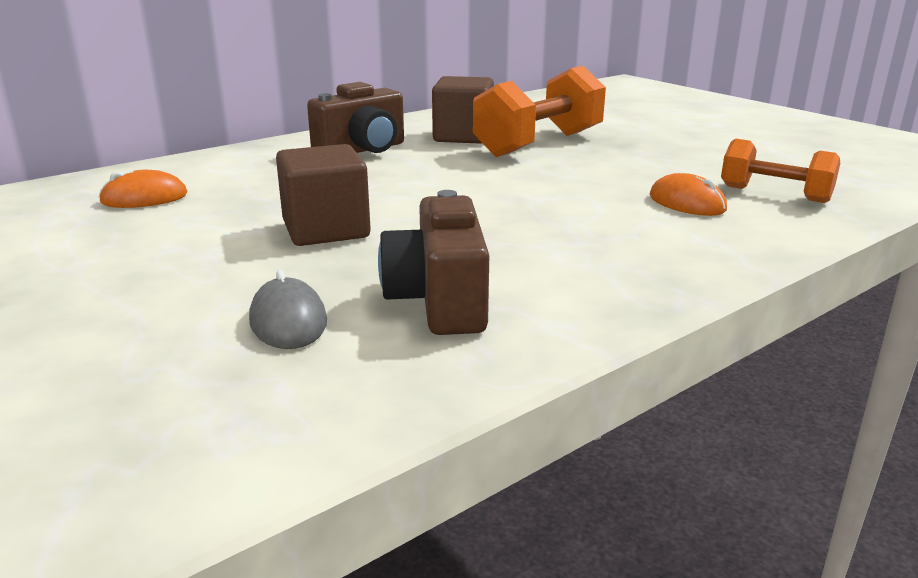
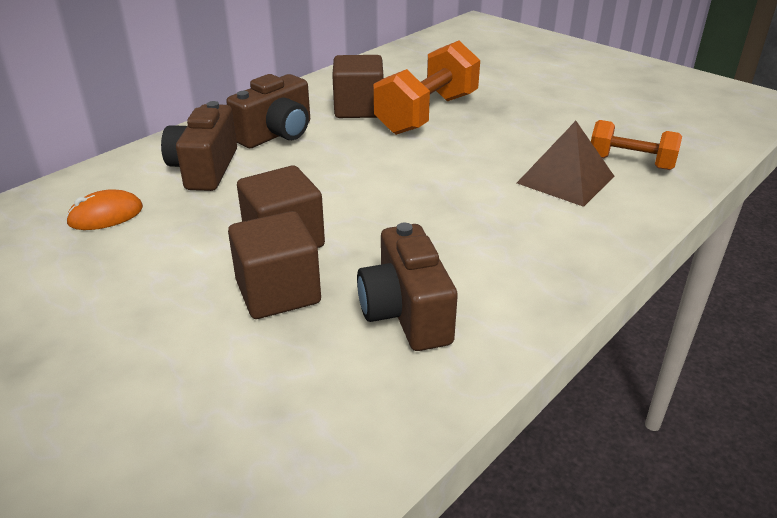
camera: 10 degrees left, 10 degrees up
grey mouse [249,270,327,349] -> none
orange mouse [650,173,727,216] -> brown pyramid [517,121,614,207]
none -> brown camera [161,101,237,191]
none -> brown cube [228,211,321,319]

